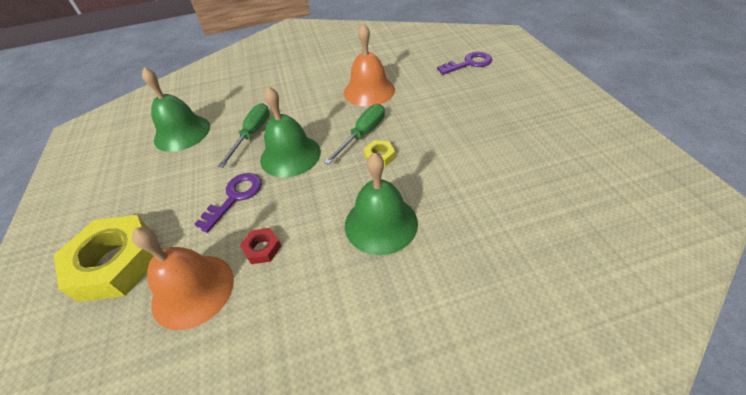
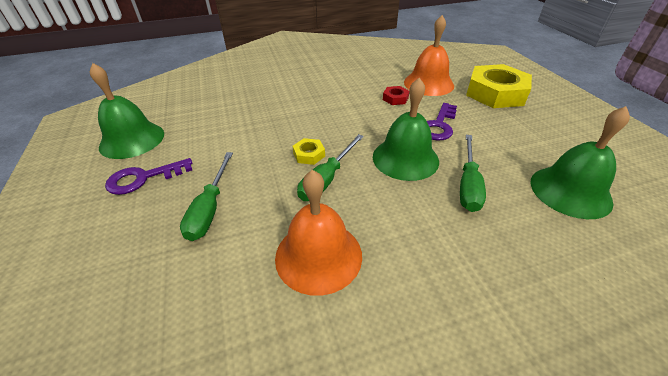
camera: 175 degrees right, 5 degrees down
green bell [345,152,418,255] -> green bell moved to [90,63,164,159]
purple key [437,52,492,75] -> purple key moved to [105,158,193,195]
none -> green screwdriver [180,152,233,241]

